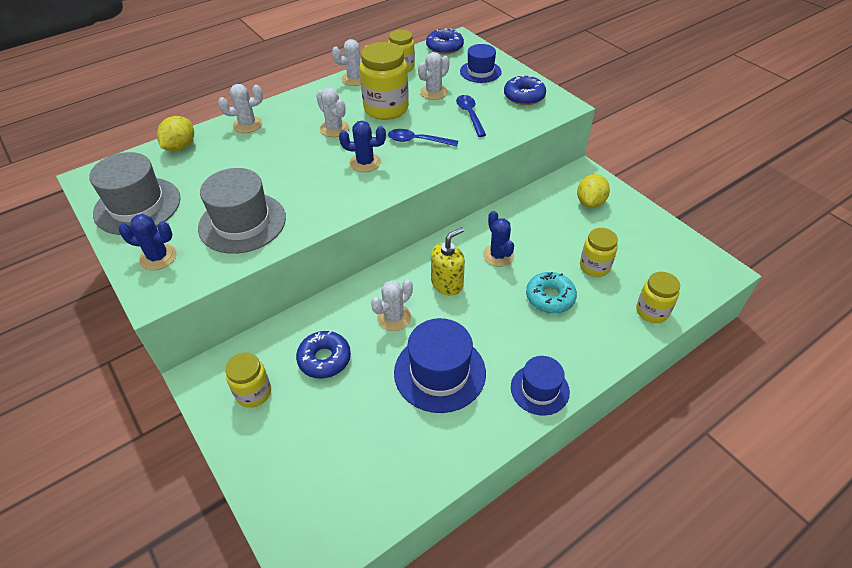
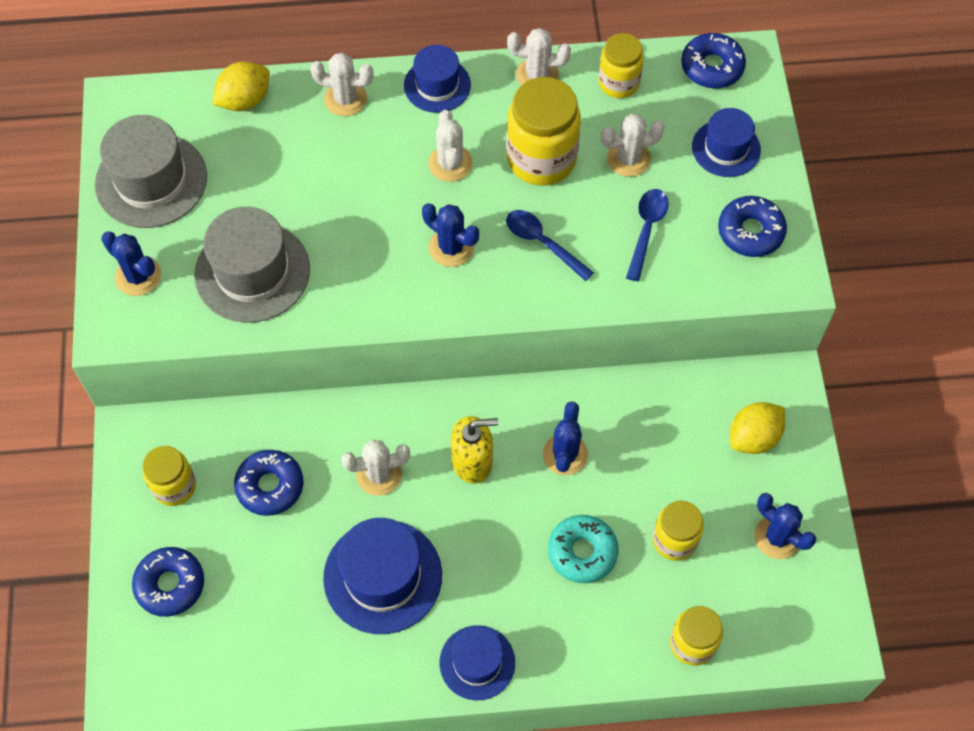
camera: 30 degrees right, 15 degrees up
none -> blue donut [132,547,204,617]
none -> blue hat [404,45,471,113]
none -> blue cactus [755,493,816,559]

